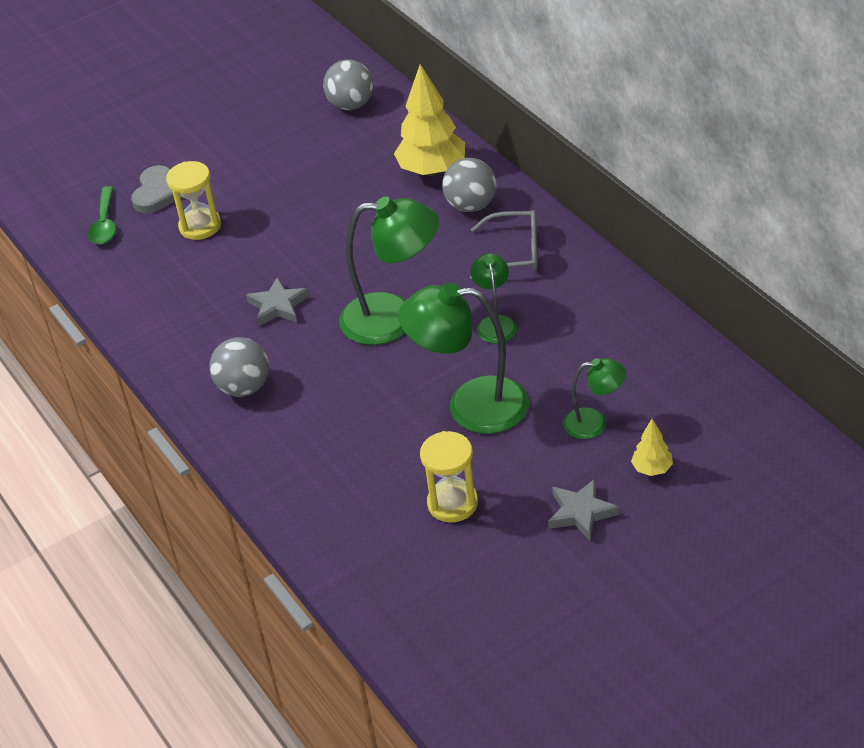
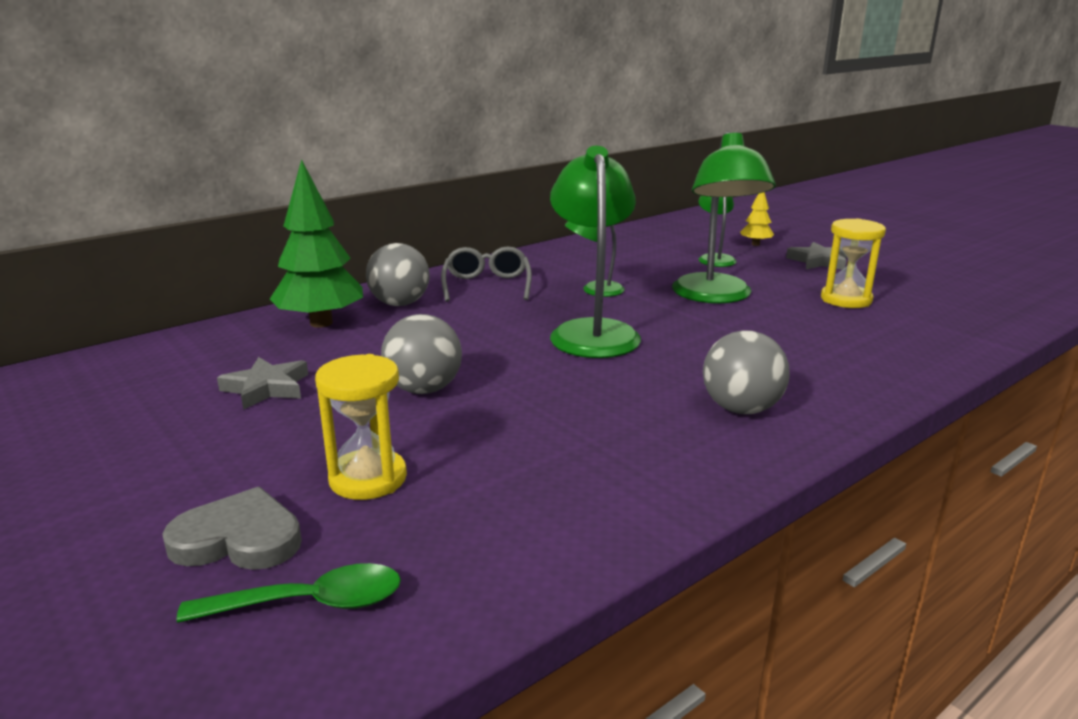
camera: 100 degrees left, 20 degrees down
grey star [246,277,310,327] -> grey star moved to [217,357,308,410]
grey ball [323,59,374,110] -> grey ball moved to [381,314,462,394]
yellow tree [394,64,465,176] -> green tree [270,159,363,328]

